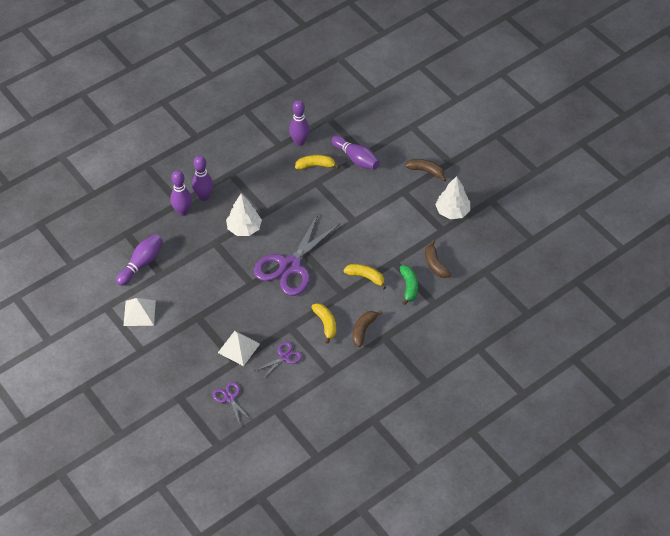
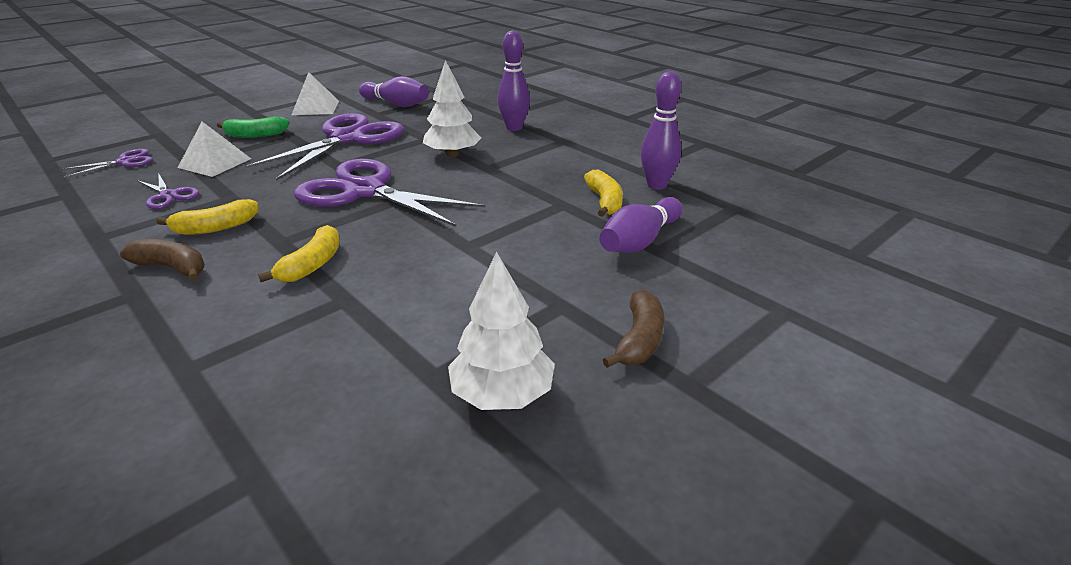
camera: 85 degrees right, 20 degrees down
purple bowling pin [170,170,192,216] -> none
green banana [400,265,418,305] -> green banana moved to [217,116,289,138]
brown banana [425,240,451,278] -> none
none -> purple scissors [244,113,404,181]

